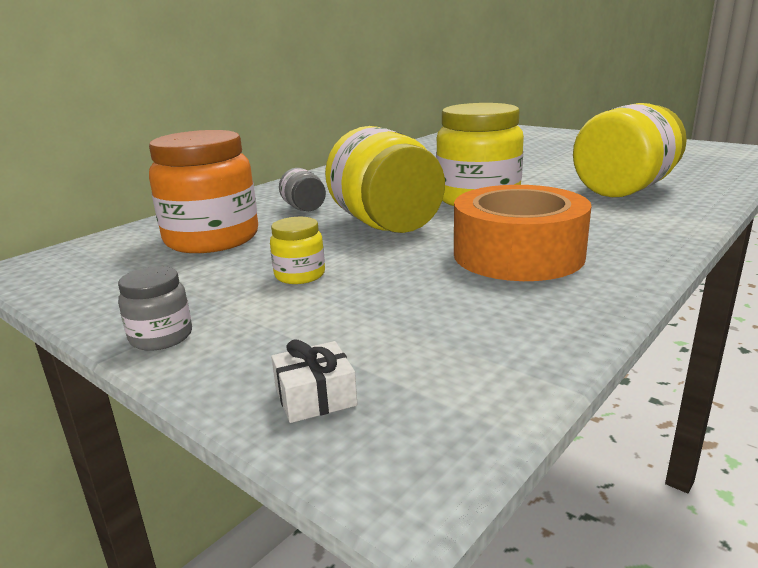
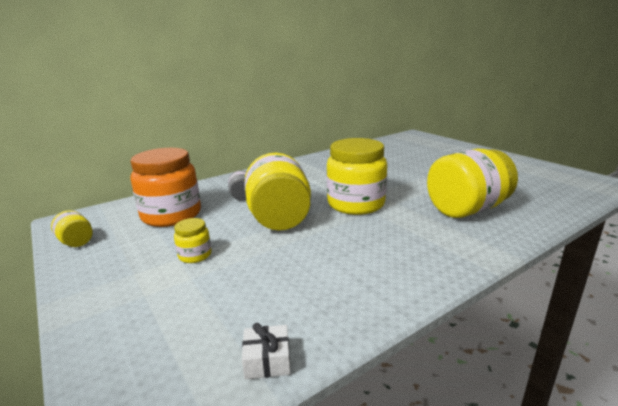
camera: 15 degrees right, 0 degrees up
grey jar [118,266,192,351] -> none
white gift [271,339,358,423] -> white gift moved to [242,323,290,379]
orange tape [454,185,592,281] -> none
none -> yellow jar [51,210,93,247]

